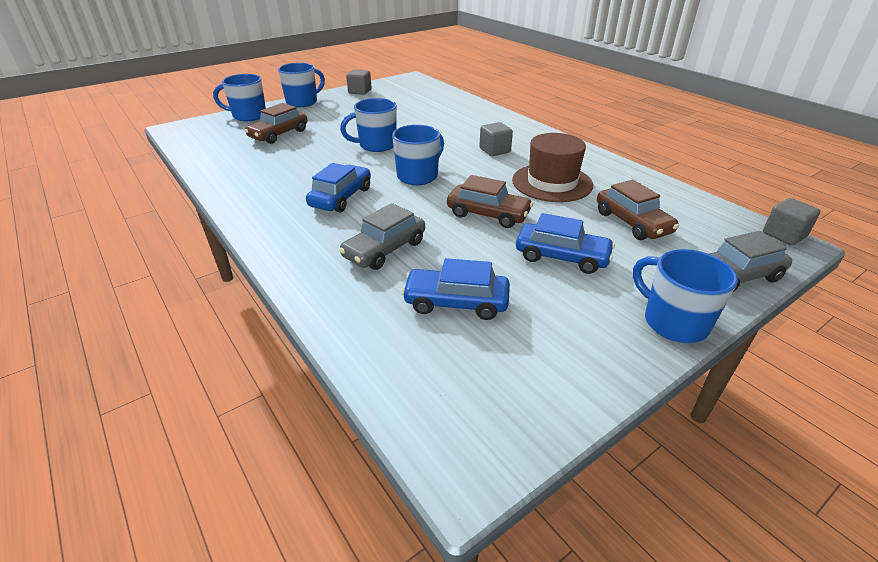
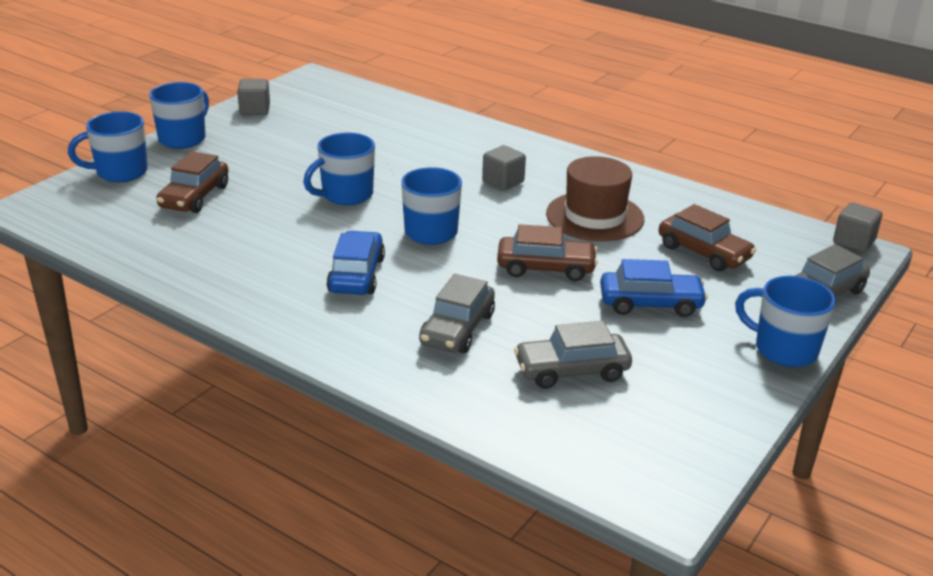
camera: 20 degrees left, 5 degrees down
blue car [402,258,510,320] -> grey car [514,321,632,389]

